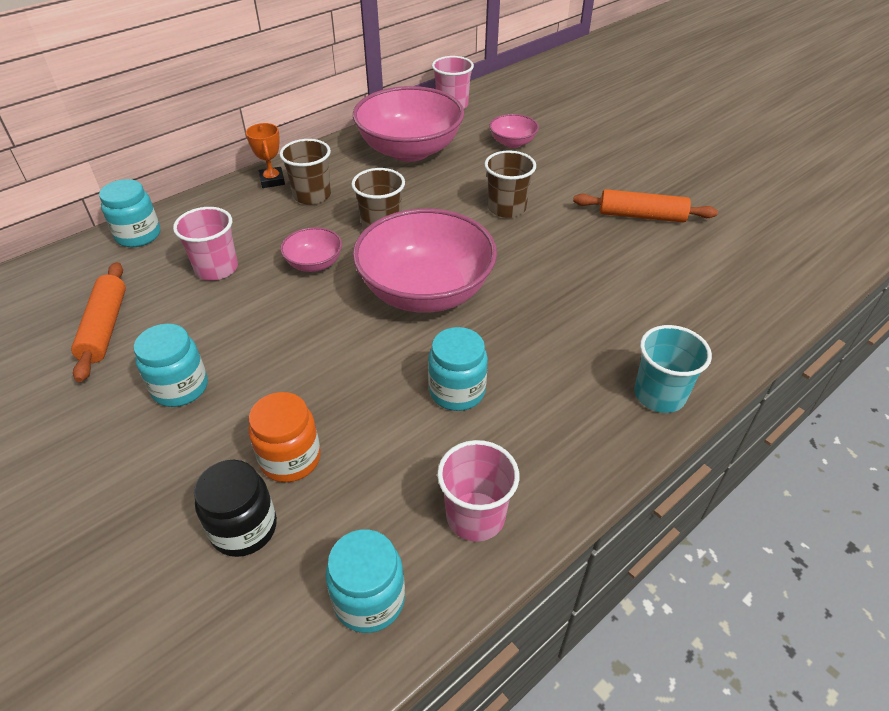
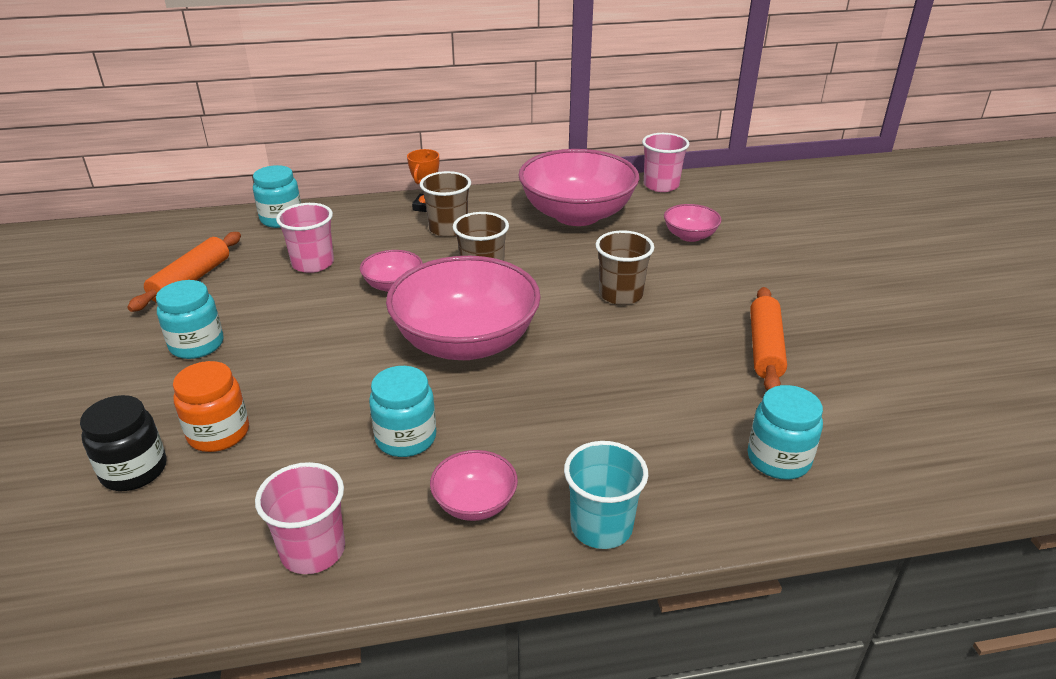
camera: 30 degrees right, 10 degrees down
turquoise jar [326,529,405,633] -> turquoise jar moved to [748,385,823,480]
orange rolling pin [573,189,718,223] -> orange rolling pin turned 60 degrees clockwise [750,287,787,391]
none -> pink bowl [430,450,518,521]

